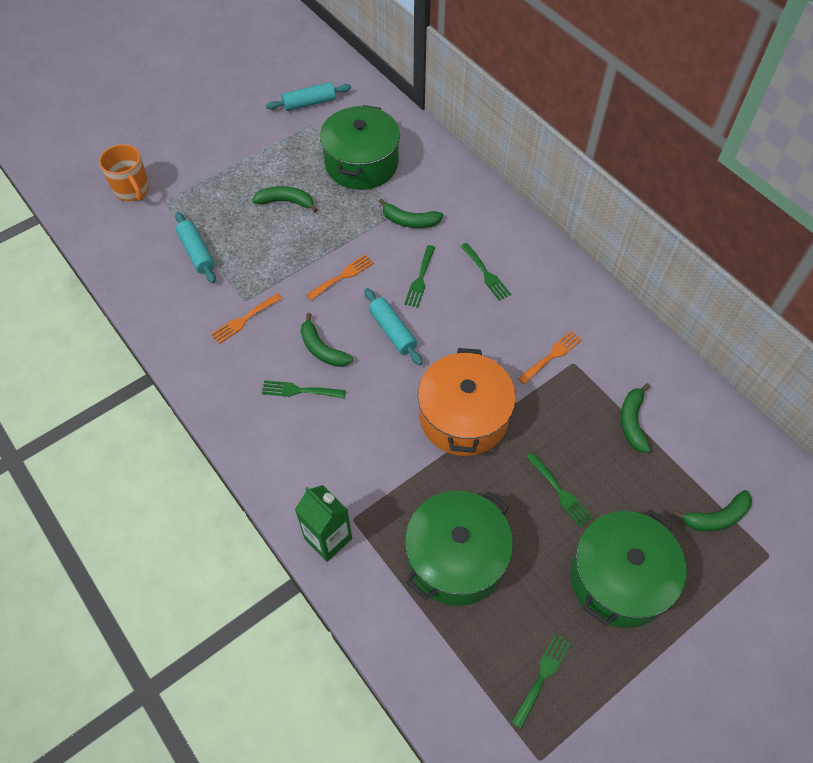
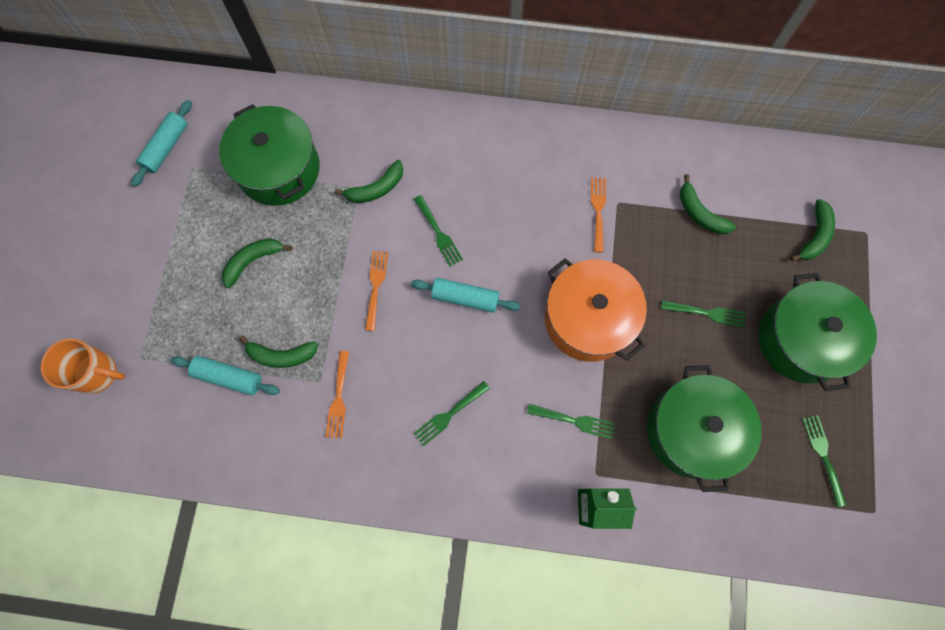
camera: 45 degrees left, 15 degrees up
green banana [301,313,353,367] -> green banana moved to [239,335,318,368]
green fork [460,243,511,301] -> green fork moved to [527,404,615,439]

